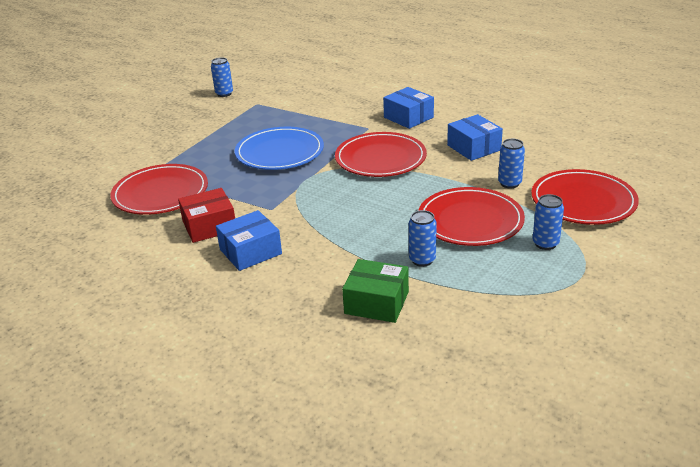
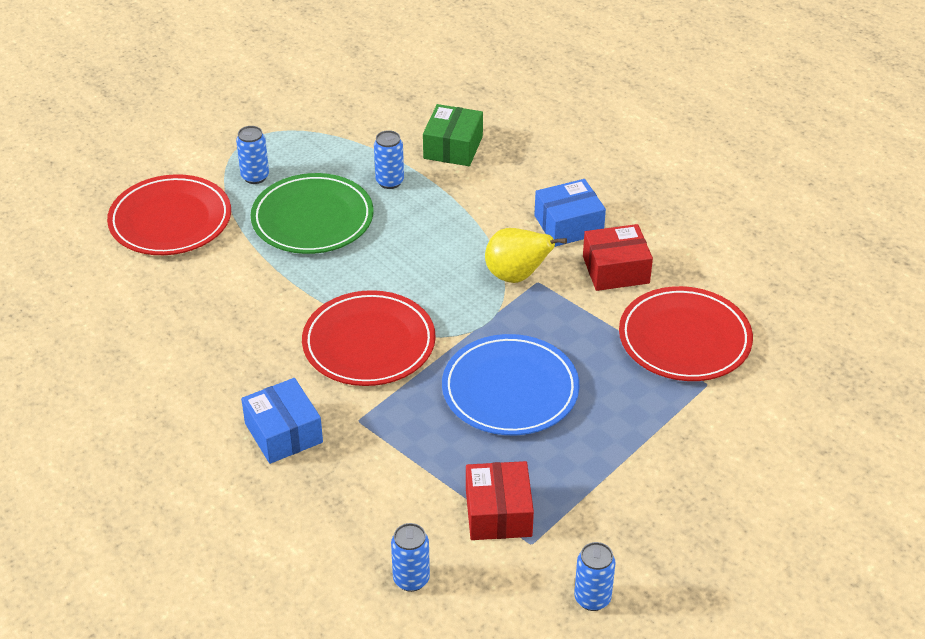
camera: 170 degrees left, 10 degrees up
green box [342,259,409,323] -> green box turned 75 degrees clockwise [423,104,483,166]
red plate [418,187,525,246] -> green plate [250,173,374,254]
blue box [447,114,503,161] -> none
blue can [498,139,525,189] -> blue can moved to [391,523,430,592]
none -> red box [466,461,534,540]
none -> yellow pear [485,228,567,283]

